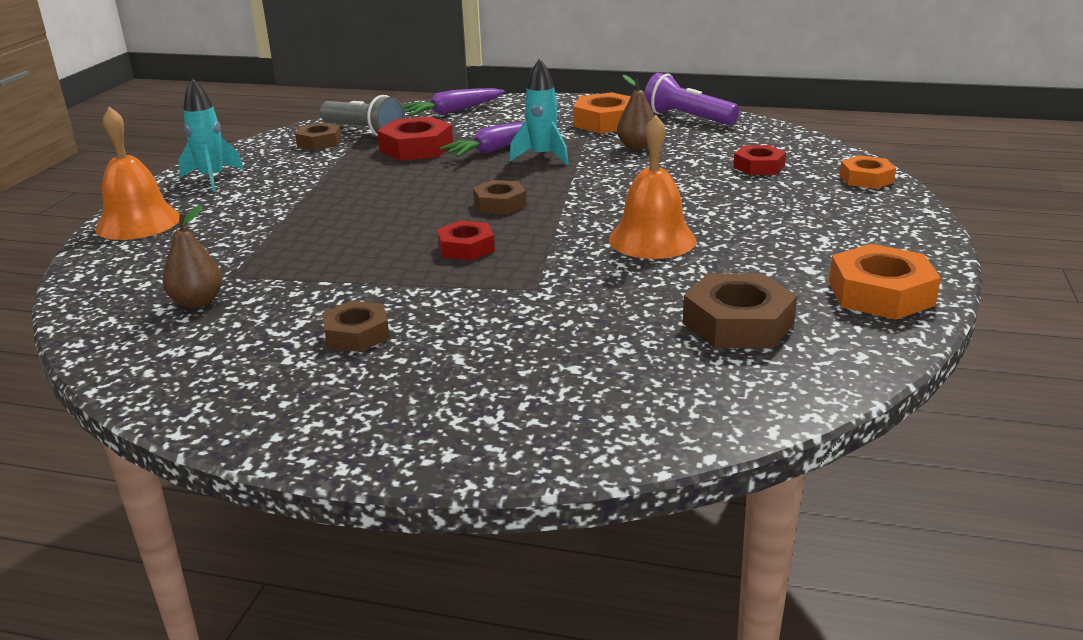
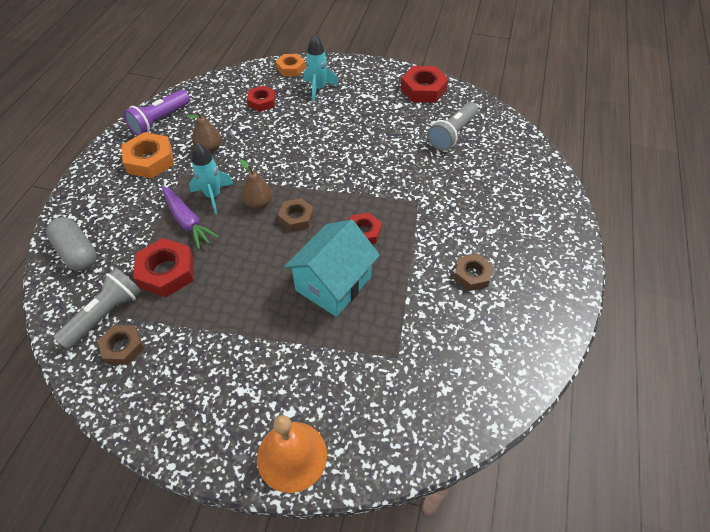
camera: 90 degrees left, 25 degrees up
brown pear [163,205,223,308] -> brown pear moved to [240,160,273,210]
turquoise rocket [178,78,244,191] -> turquoise rocket moved to [303,35,338,102]
purple carrot [403,88,505,116] -> grey capsule [46,217,97,271]
orange bell [609,115,696,259] -> none
brown nut [683,273,797,349] -> grey flashlight [428,102,478,151]
orange nut [829,244,941,320] -> red nut [401,66,449,103]
none -> turquoise house [284,220,380,317]

